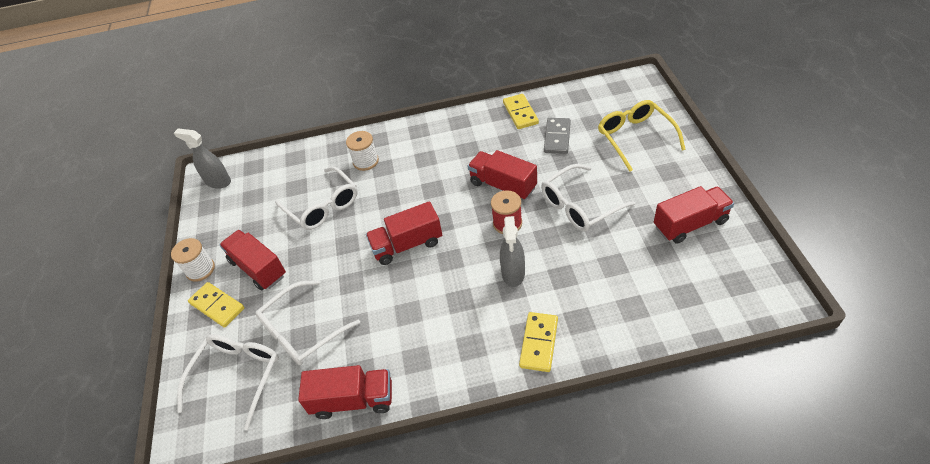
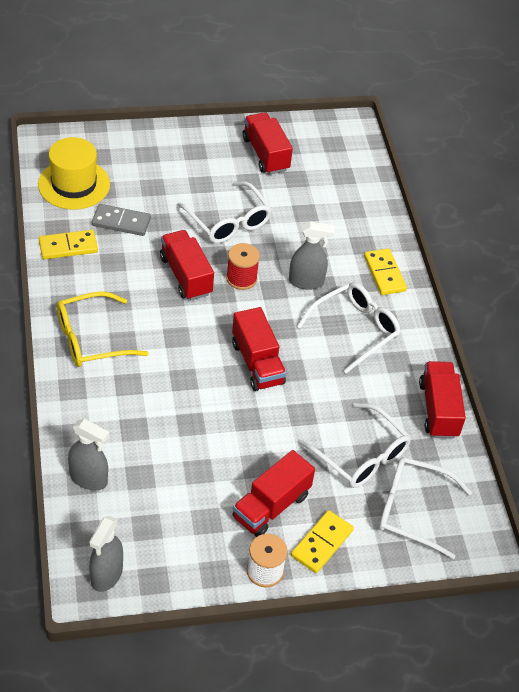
camera: 100 degrees left, 0 degrees up
white glasses [275,166,358,230] -> white glasses moved to [297,282,401,373]
white spool [346,131,379,171] -> none
red truck [468,150,537,200] -> red truck turned 120 degrees clockwise [160,230,214,300]
yellow domino [519,312,558,372] -> yellow domino turned 60 degrees clockwise [364,248,407,295]
yellow glasses [598,100,686,172] -> yellow glasses moved to [57,291,149,367]
none -> yellow hat [38,137,110,210]
none -> grey spray bottle [68,419,109,490]

